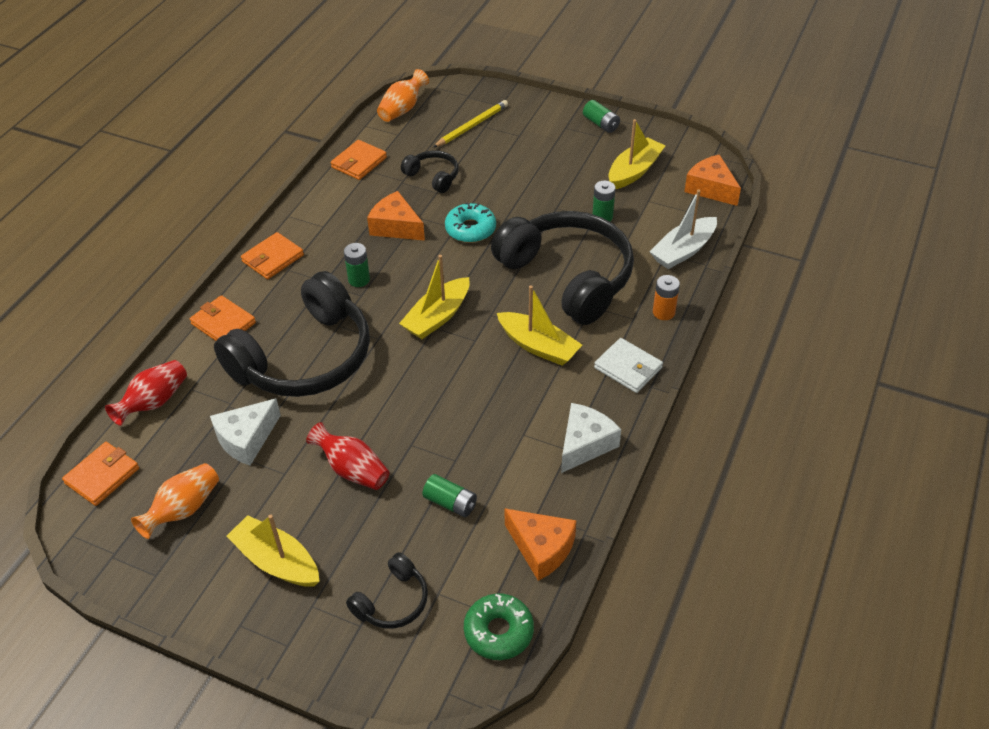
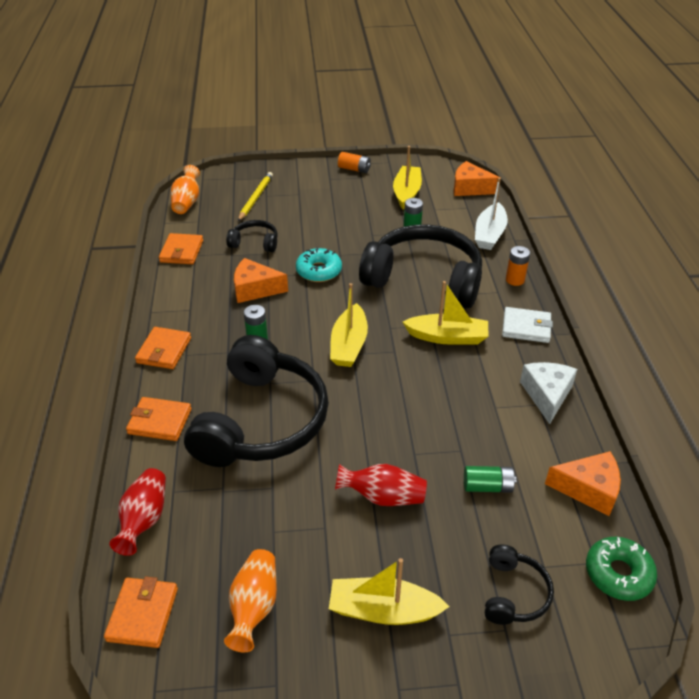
camera: 30 degrees left, 5 degrees down
white cheese [210,398,281,466] -> none
green battery [583,100,620,133] -> orange battery [338,152,371,173]

